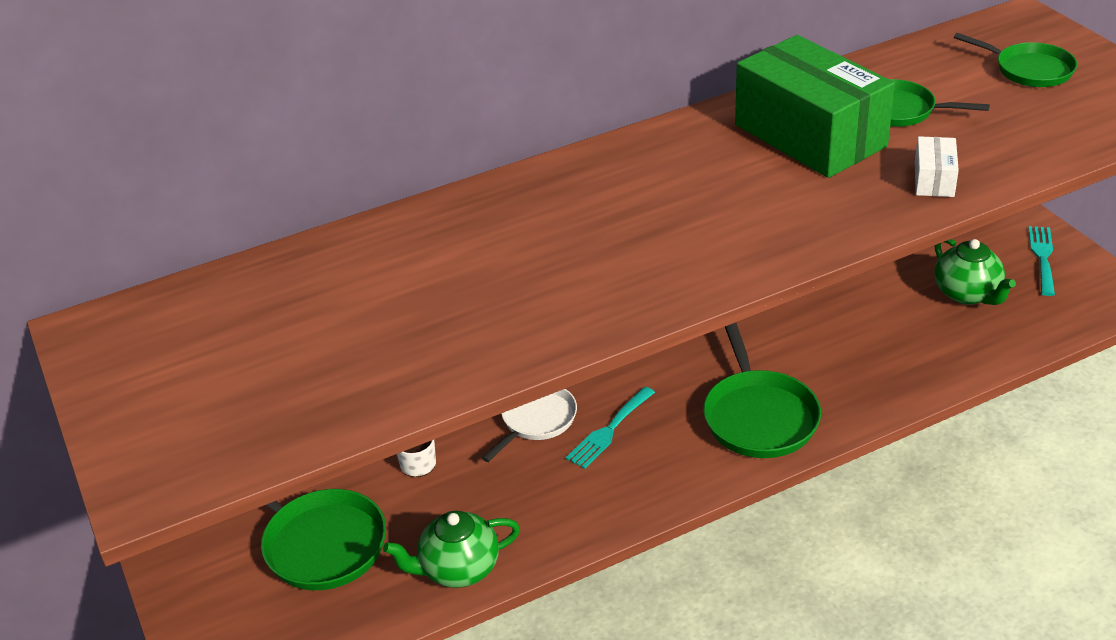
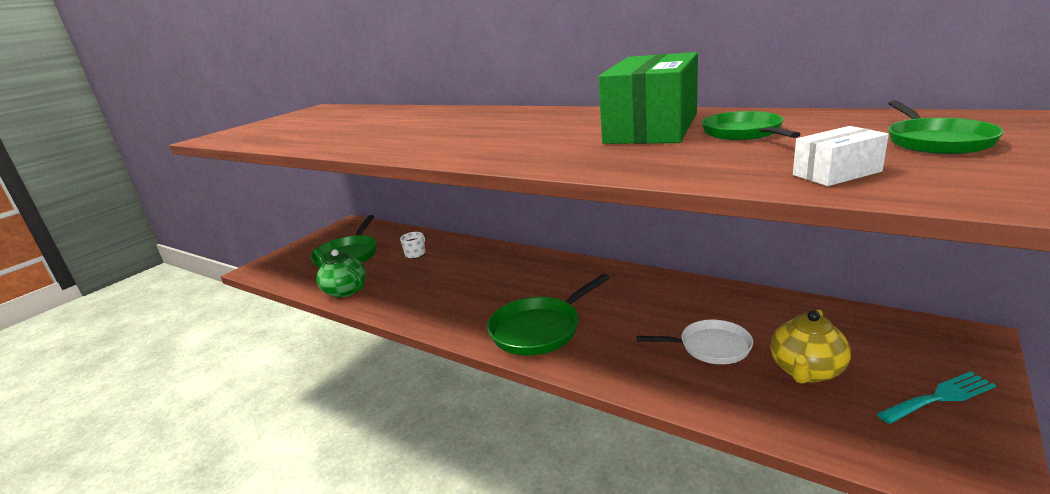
camera: 60 degrees right, 15 degrees down
white pan [482,389,577,462] -> white pan moved to [637,320,753,364]
turquoise fork [566,387,655,469] -> none
white box [915,136,959,197] -> white box moved to [793,126,889,186]
green teapot [934,239,1016,305] -> yellow teapot [770,309,851,384]

